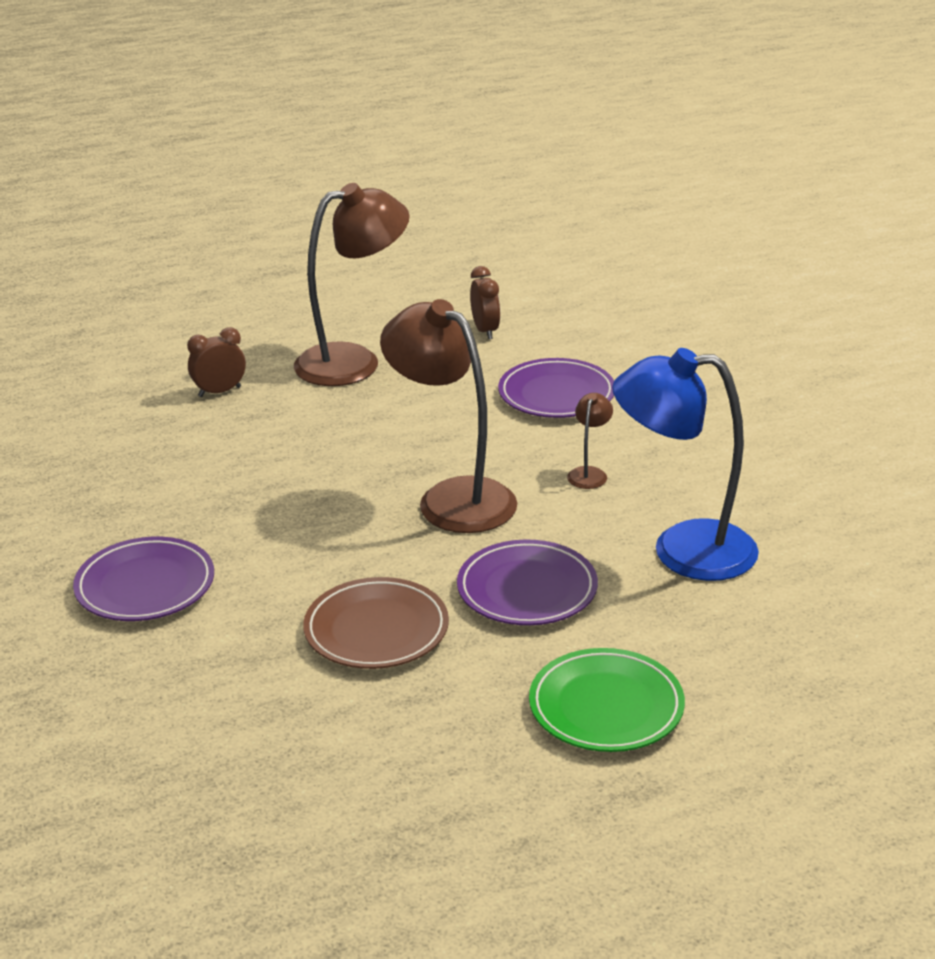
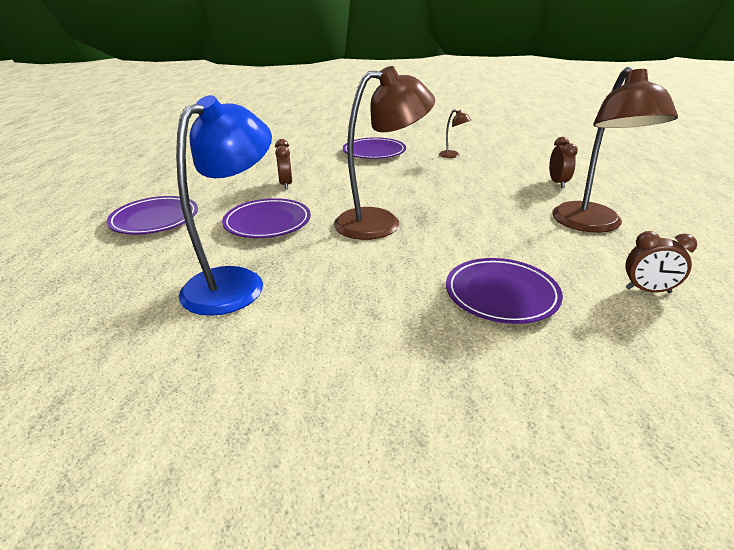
camera: 115 degrees right, 0 degrees up
brown plate [303,577,449,669] -> brown clock [275,139,292,190]
green plate [529,648,685,752] -> purple plate [107,196,198,235]
brown lamp [567,393,613,489] -> brown lamp moved to [439,110,471,158]

